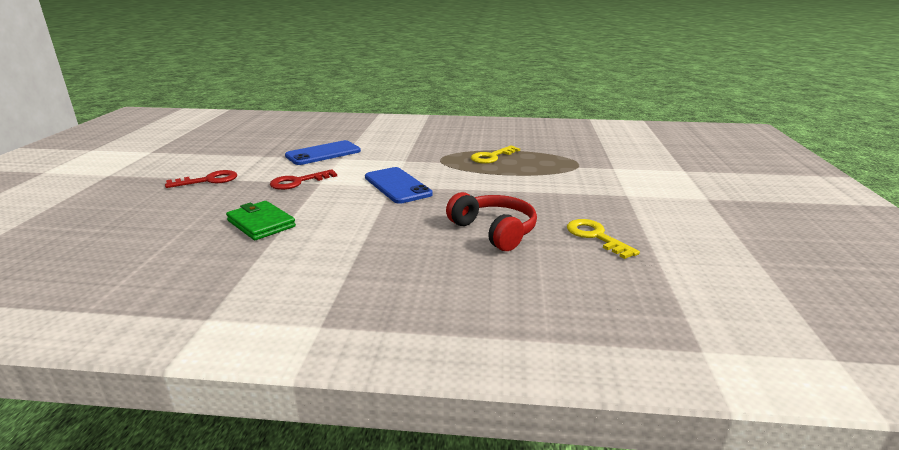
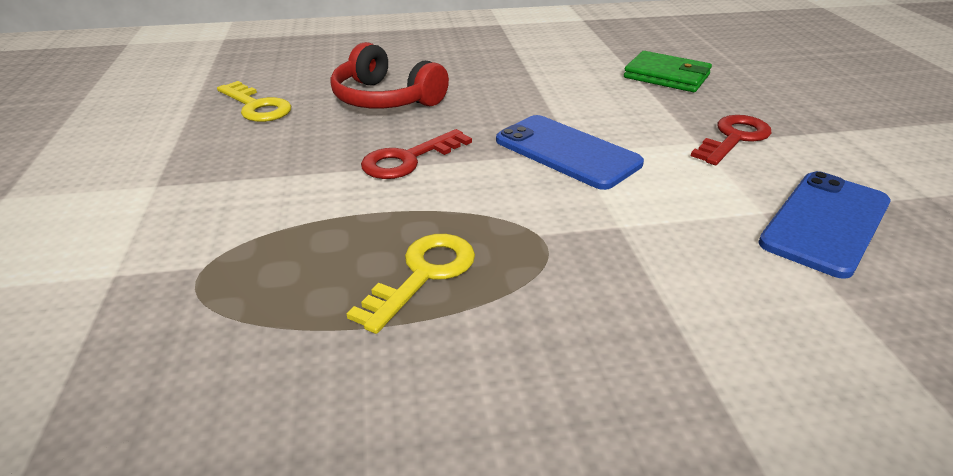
camera: 165 degrees right, 10 degrees up
red key [165,170,237,188] -> red key moved to [361,129,472,179]

